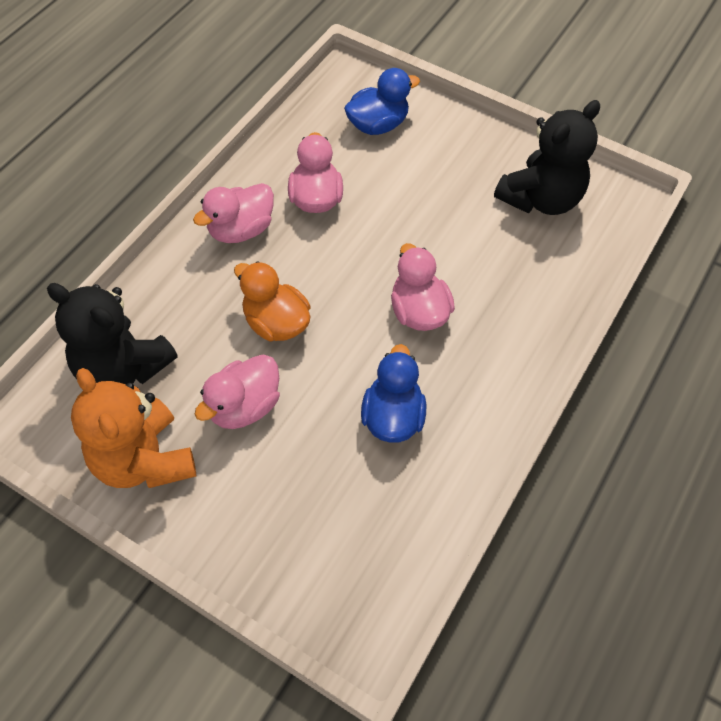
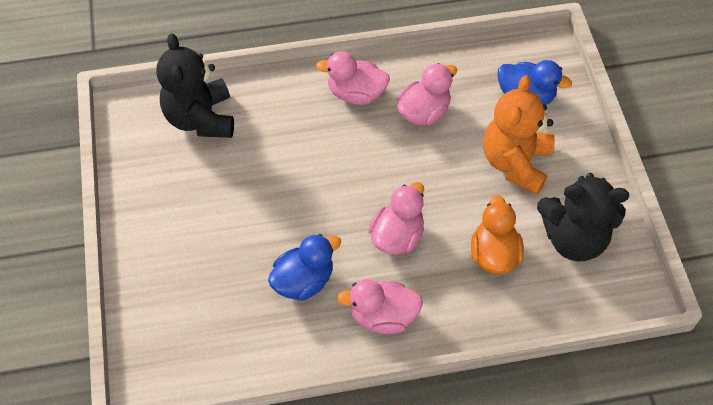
camera: 50 degrees right, 0 degrees up
orange teddy bear [71,368,196,488] -> orange teddy bear moved to [483,75,555,195]
pink duck [194,354,280,429] -> pink duck moved to [337,279,423,334]
orange duck [234,261,311,341] -> orange duck moved to [471,195,524,274]

